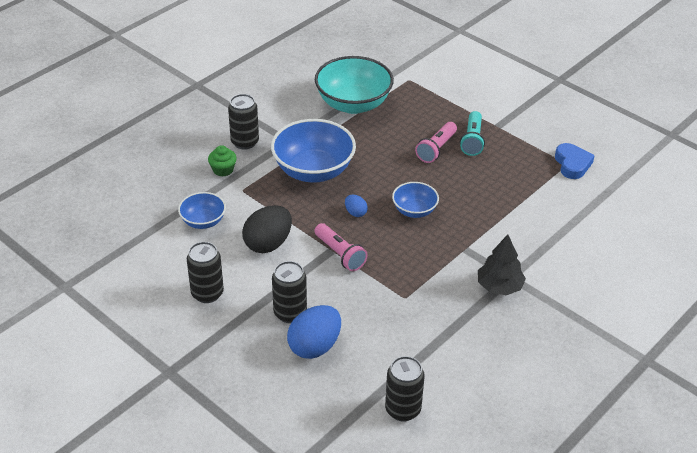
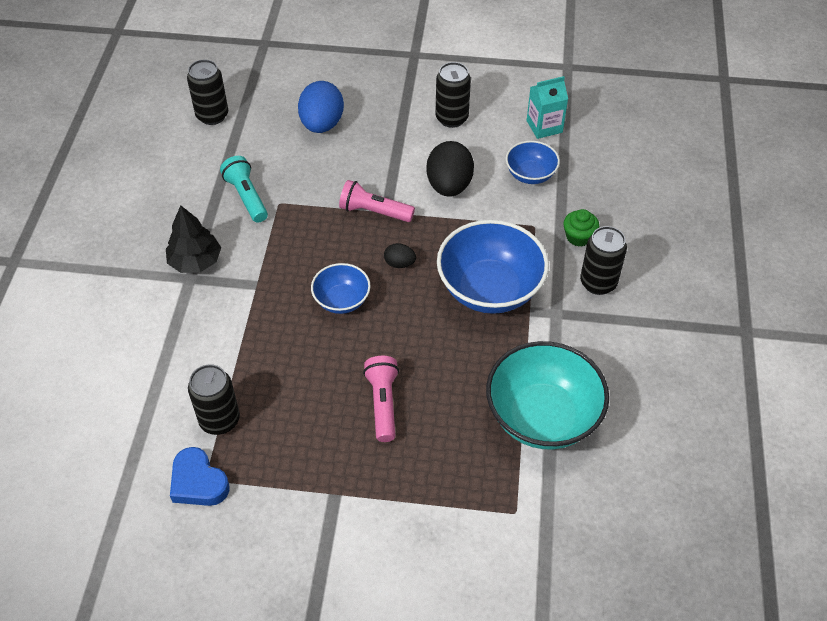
camera: 145 degrees right, 10 degrees up
black can [272,261,307,323] -> black can moved to [188,364,240,435]
blue egg [345,195,368,217] -> black egg [384,243,416,268]
turquoise flashlight [460,111,485,156] -> turquoise flashlight moved to [220,156,268,223]
none -> turquoise carton [527,76,568,139]

